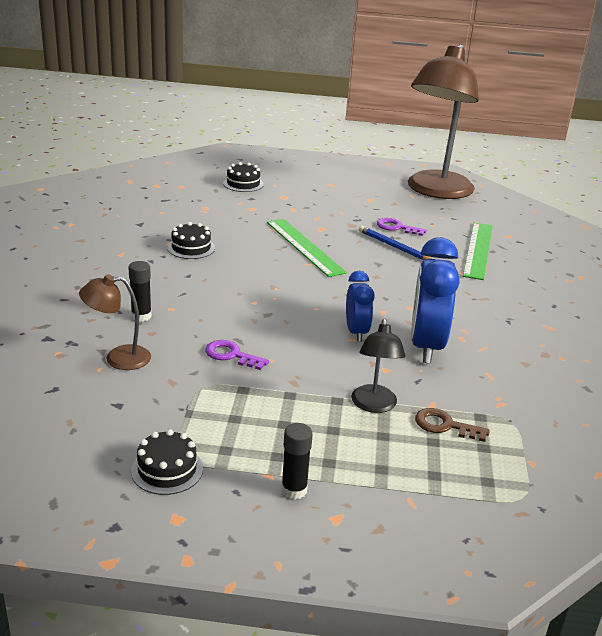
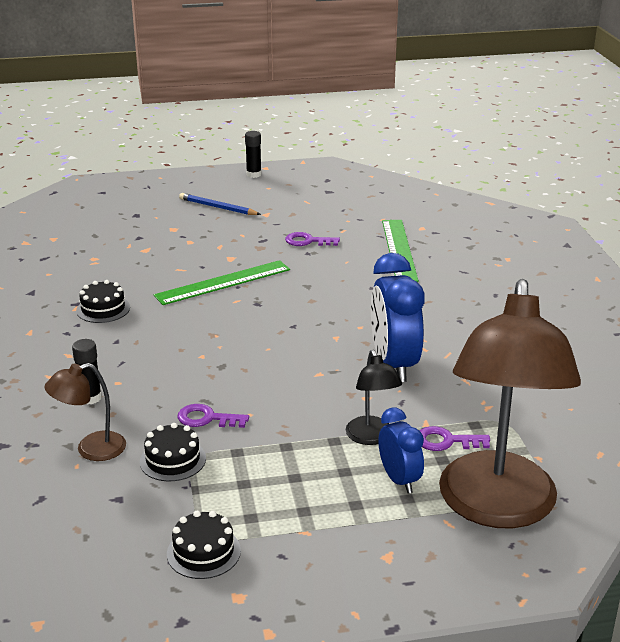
camera: 15 degrees left, 0 degrees up
black cake [223,162,264,192] -> black cake moved to [140,423,206,481]
green ruler [267,219,347,277] -> green ruler turned 75 degrees counterclockwise [154,260,290,305]
black glue stick [281,423,313,500] -> black glue stick moved to [245,131,262,178]
blue clock [346,271,375,342] -> blue clock moved to [378,407,424,494]
blue pencil [359,226,432,260] -> blue pencil moved to [179,193,261,215]
brown lamp [408,44,479,199] -> brown lamp moved to [439,279,581,528]
brown key [415,408,490,442] -> purple key [419,426,490,451]

